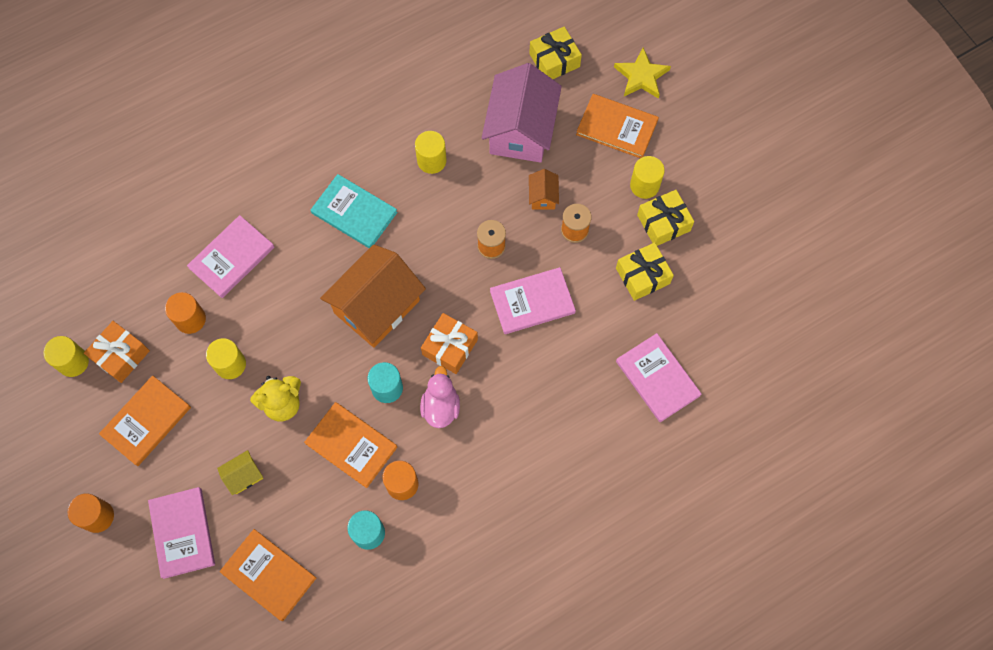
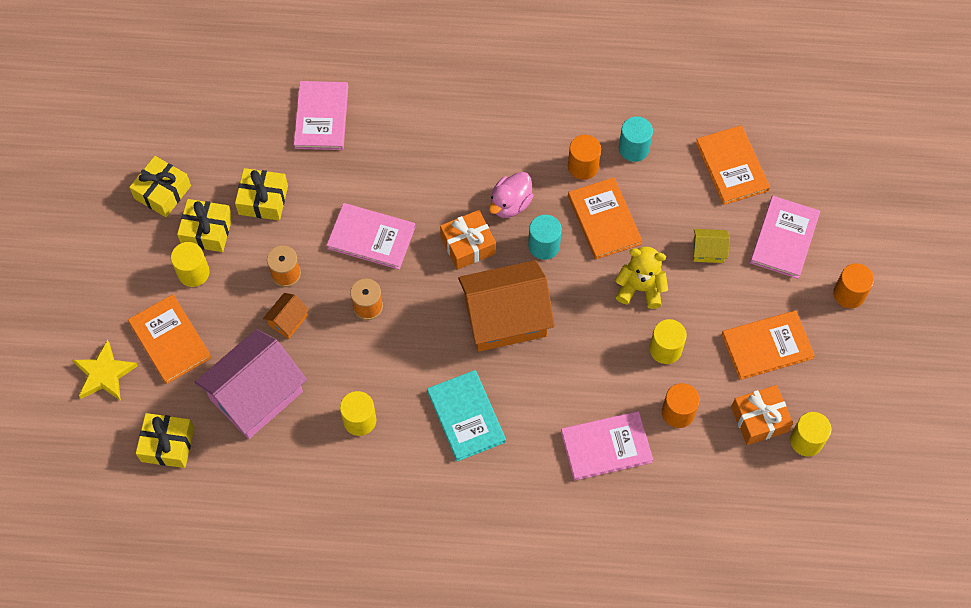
camera: 145 degrees left, 5 degrees down
none -> yellow gift [129,156,191,217]

